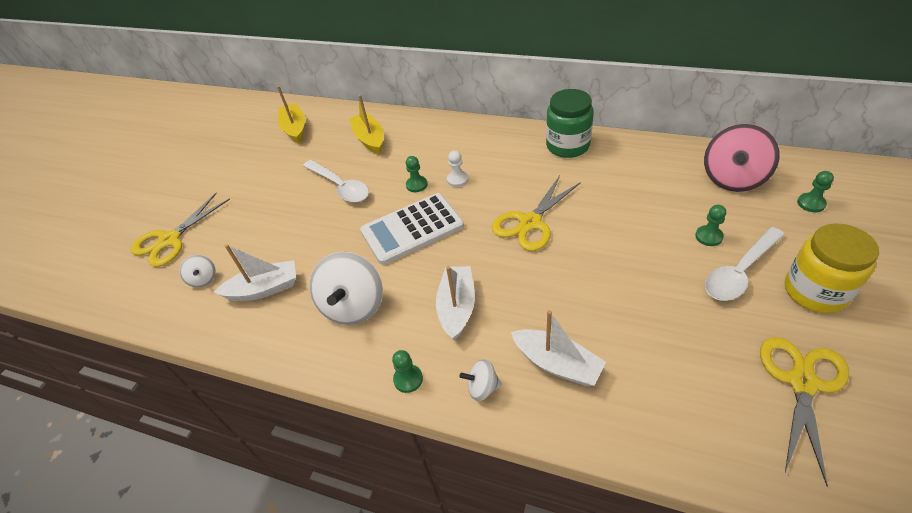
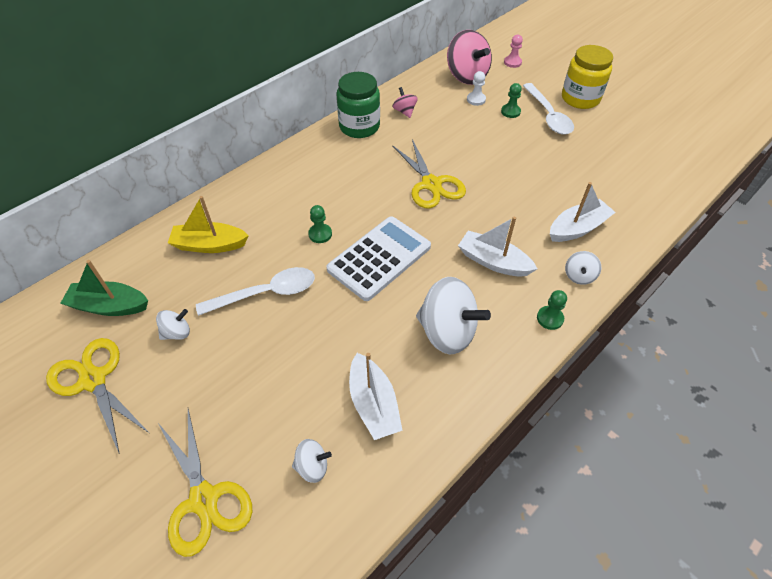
camera: 70 degrees left, 5 degrees up
white boat [214,244,296,301] -> white boat turned 150 degrees clockwise [349,353,402,440]
yellow boat [277,86,305,144] -> green boat [60,260,148,316]
white calculator [360,193,464,265] -> white calculator turned 135 degrees counterclockwise [326,216,431,301]
white pawn [447,150,469,187] -> white pawn moved to [467,71,486,106]
yellow scissors [760,337,849,487] -> yellow scissors moved to [46,338,149,453]
green pawn [797,171,834,212] -> pink pawn [504,35,523,68]
none -> white spinning top [156,309,190,340]
none -> pink spinning top [393,87,418,118]

